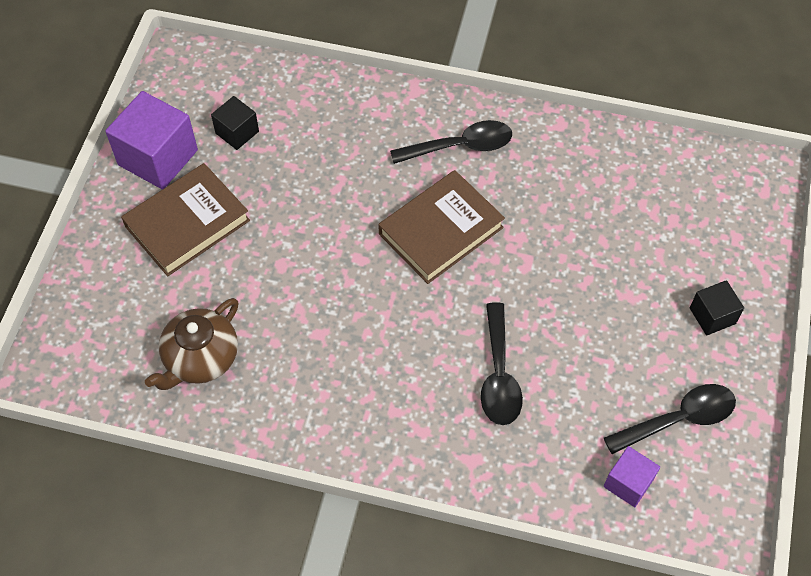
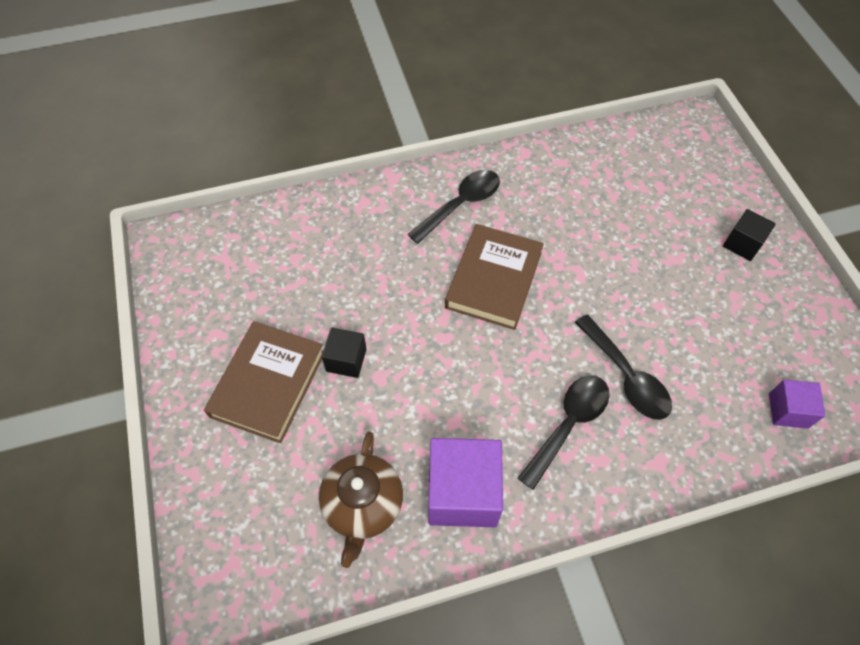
camera: 30 degrees left, 0 degrees up
purple cube [105,91,198,190] -> purple cube moved to [428,438,503,527]
black cube [211,96,259,150] -> black cube moved to [322,328,367,378]
black spoon [604,384,736,454] -> black spoon moved to [518,375,610,490]

